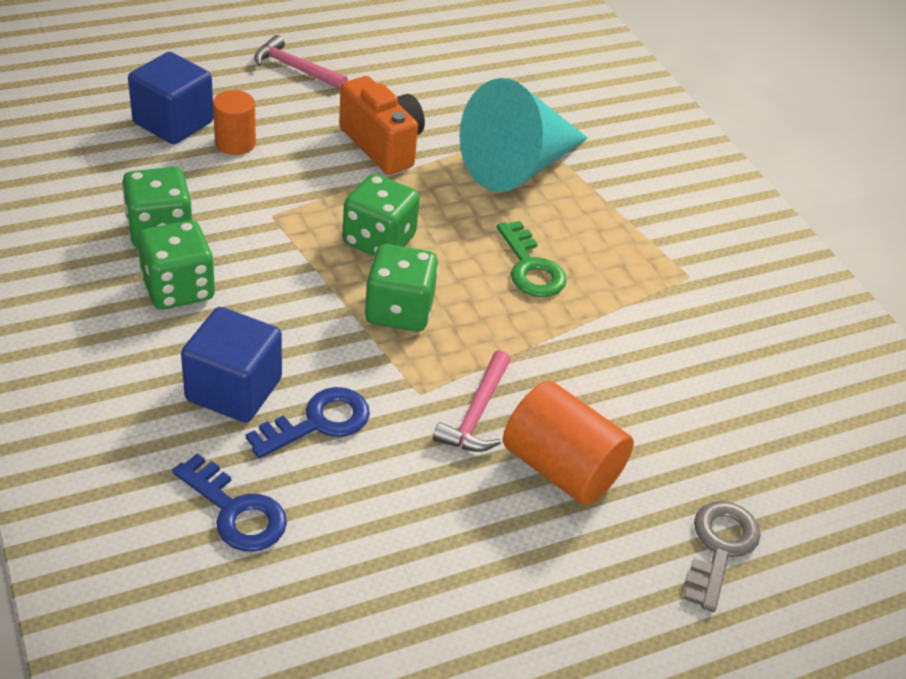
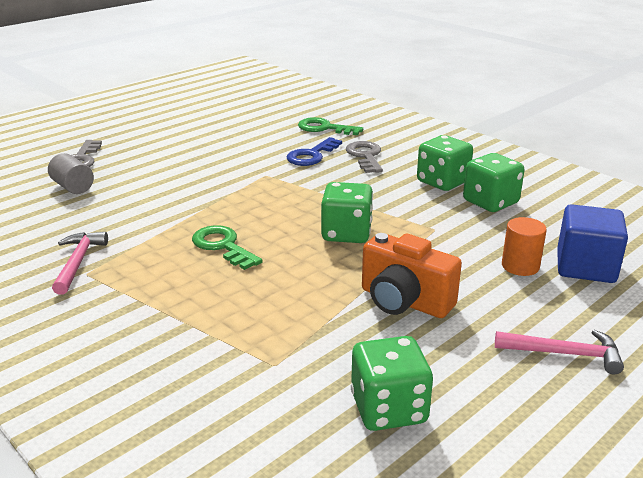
camera: 165 degrees right, 15 degrees down
blue key [172,454,287,552] -> green key [298,117,363,135]
blue cube [181,307,282,423] -> grey key [346,141,383,173]
green dice [365,244,439,332] -> green dice moved to [351,336,433,431]
pink hammer [433,350,511,452] -> pink hammer moved to [52,232,108,295]
turquoise cone [459,78,588,192] -> none
orange cylinder [503,381,634,506] -> none
none -> grey cylinder [48,153,94,194]

